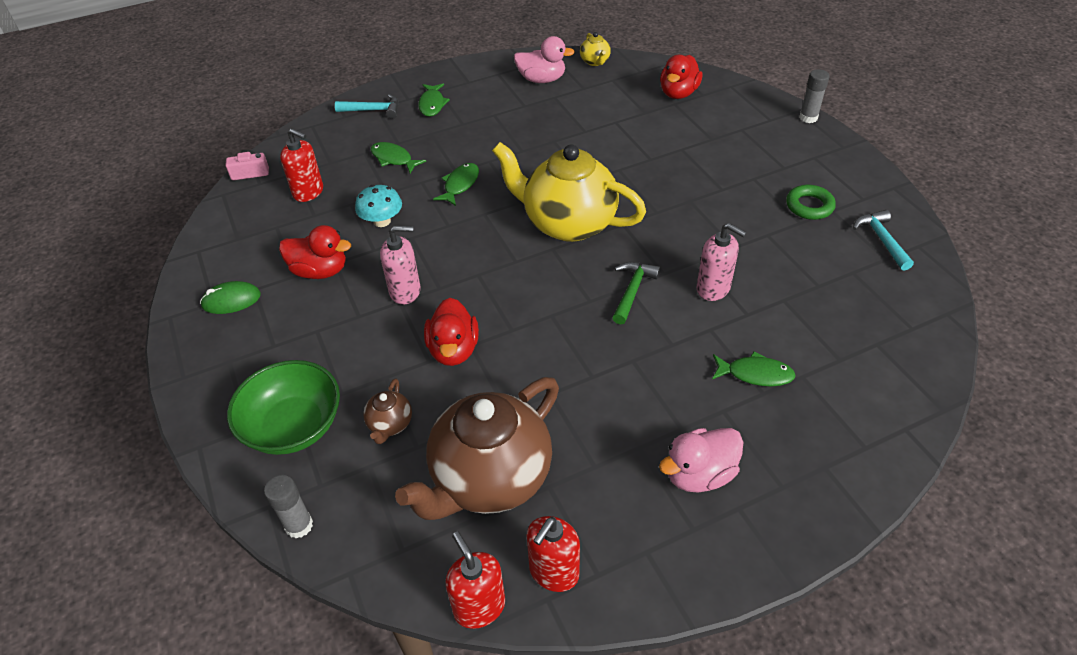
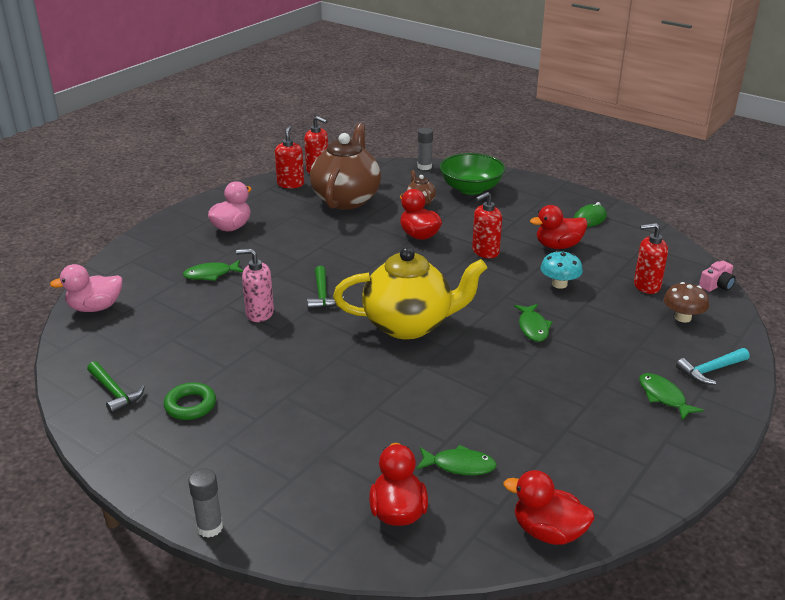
camera: 150 degrees right, 15 degrees down
green fish [371,142,426,173] -> green fish moved to [416,445,497,475]
pink soap dispenser [380,225,421,304] -> red soap dispenser [472,192,502,258]
pink duck [514,36,575,83] -> pink duck moved to [50,264,123,312]
yellow teapot [580,32,611,66] -> red duck [504,470,594,545]
turquoise hammer [853,210,914,271] -> green hammer [87,361,145,414]
none -> brown mushroom [664,282,709,323]

